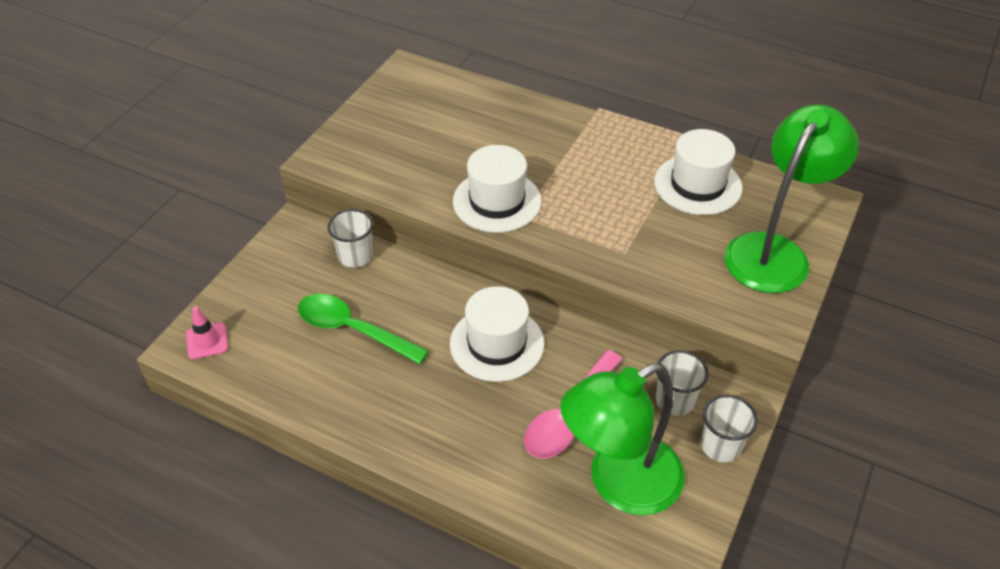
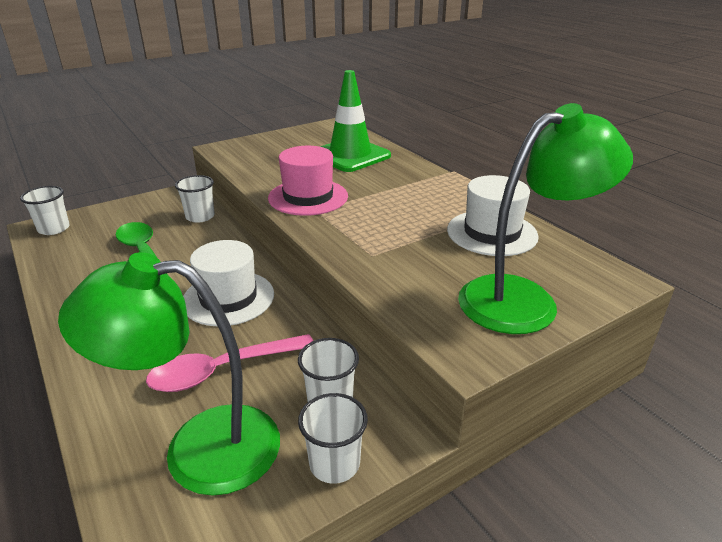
camera: 30 degrees right, 15 degrees down
pink traffic cone [186,306,228,359] -> white cup [20,186,70,235]
white hat [453,145,542,233] -> pink hat [268,146,348,216]
none -> green traffic cone [320,70,391,172]

